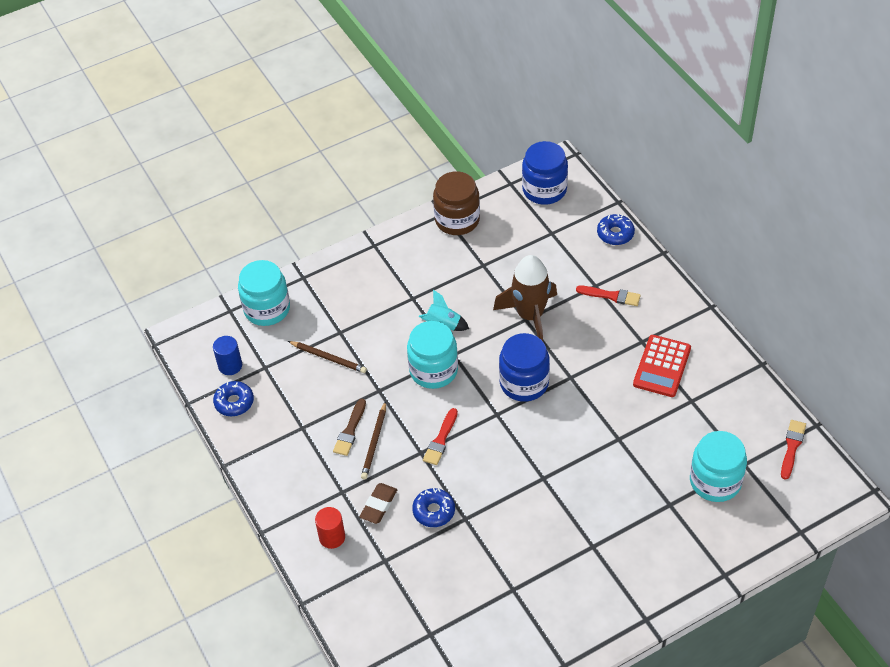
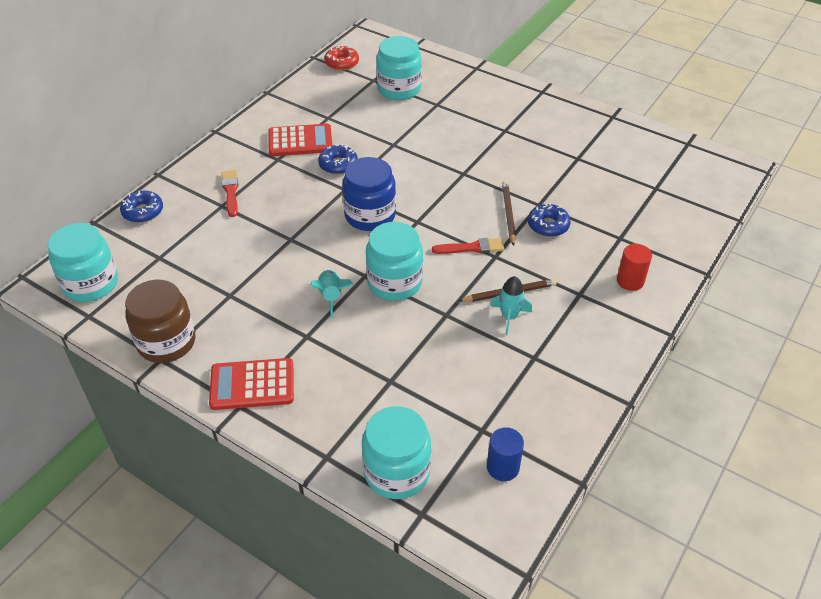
camera: 120 degrees left, 5 degrees down
blue donut [213,381,254,416] -> blue donut moved to [318,144,358,175]
brown pencil [288,341,367,373] -> brown pencil moved to [502,181,516,246]
brown brush [333,399,366,456] -> turquoise rocket [490,276,532,335]
brown eraser [359,483,397,524] -> none
brown rocket [493,255,557,341] -> none
blue jar [522,141,568,205] -> turquoise jar [48,223,118,302]
red brush [781,420,806,480] -> red donut [324,45,359,71]
none -> red calculator [209,358,294,410]

